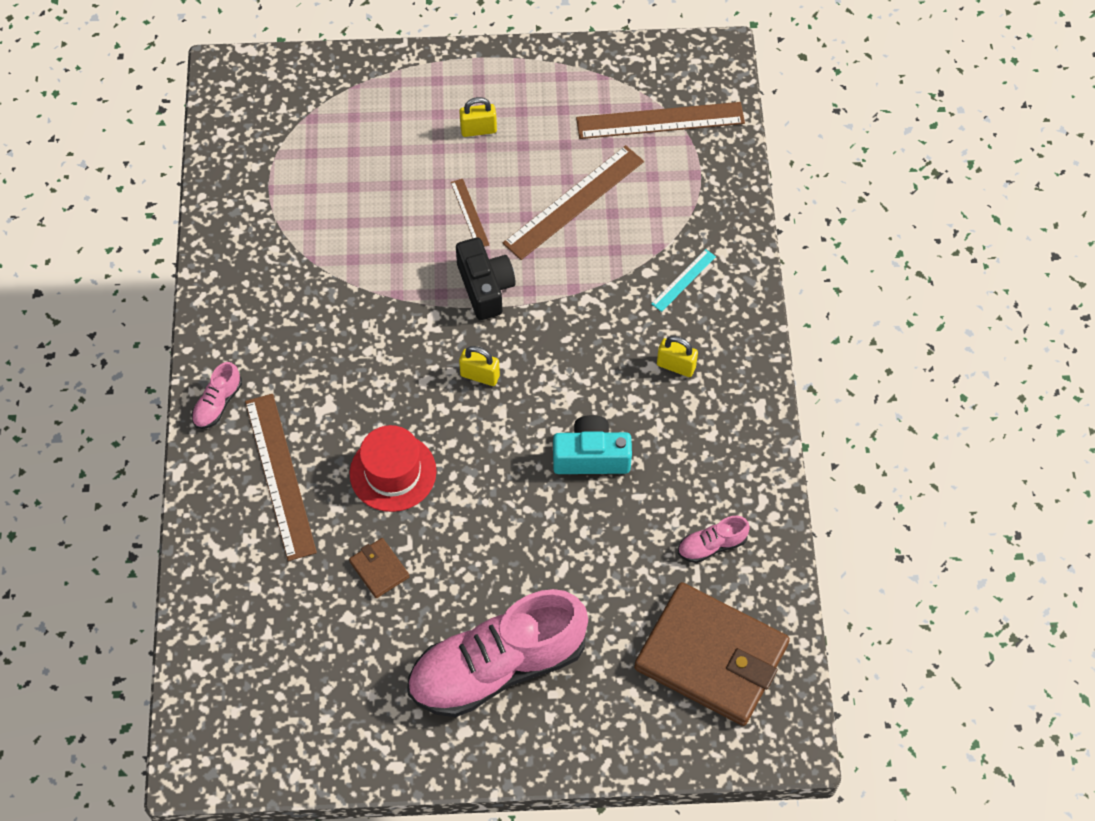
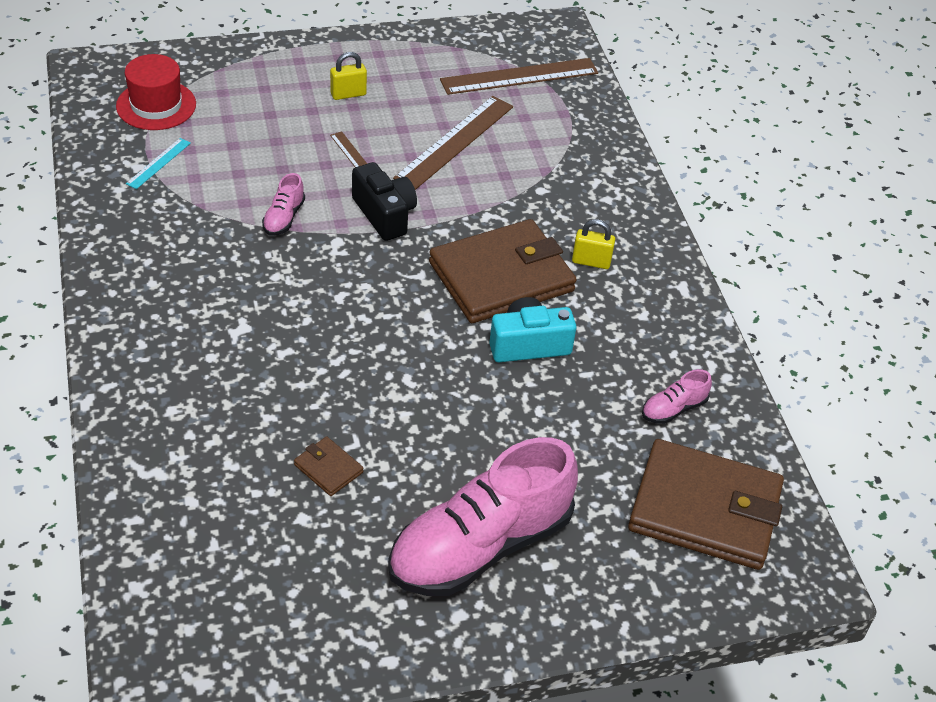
camera: 15 degrees left, 15 degrees down
pink shoe [192,362,242,429] -> pink shoe moved to [262,173,305,235]
brown ruler [245,394,317,561] -> none
red hat [350,425,437,512] -> red hat moved to [116,54,196,130]
yellow padlock [459,346,500,386] -> none
turquoise ruler [651,249,716,312] -> turquoise ruler moved to [126,138,191,189]
none -> brown wallet [429,219,577,323]

